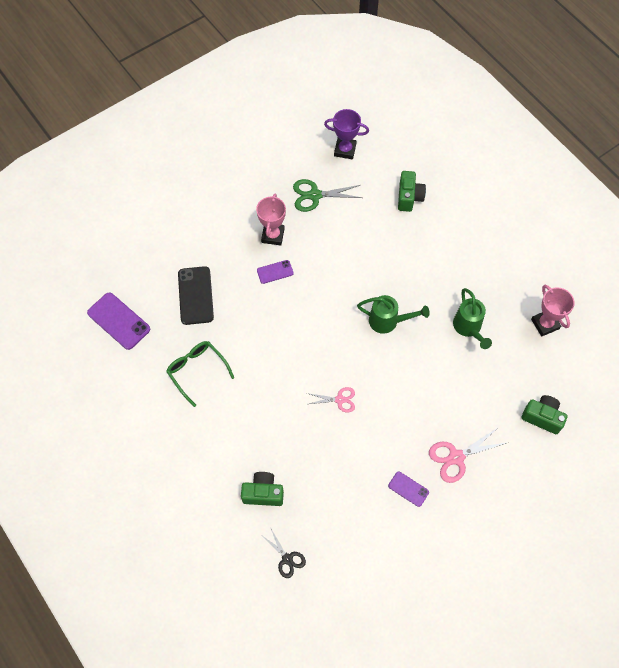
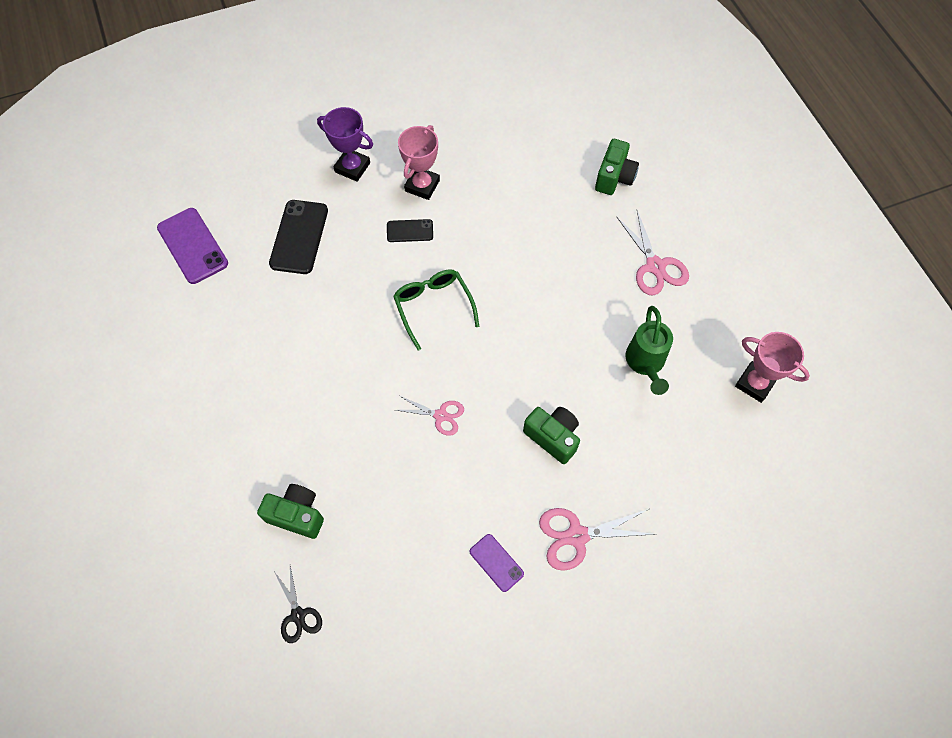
camera: 15 degrees right, 0 degrees up
green glasses [166,341,234,407] -> green glasses moved to [393,269,479,351]
purple phone [257,260,294,284] -> black phone [387,219,433,242]
green scissors [293,179,362,212] -> none
purple trophy [324,109,369,159] -> purple trophy moved to [317,107,373,182]
green watering can [357,295,430,334] -> none
green camera [521,395,568,434] -> green camera moved to [523,407,580,464]
pink trophy [531,285,575,337] -> pink trophy turned 45 degrees counterclockwise [735,332,810,403]
none -> pink scissors [617,210,689,295]

